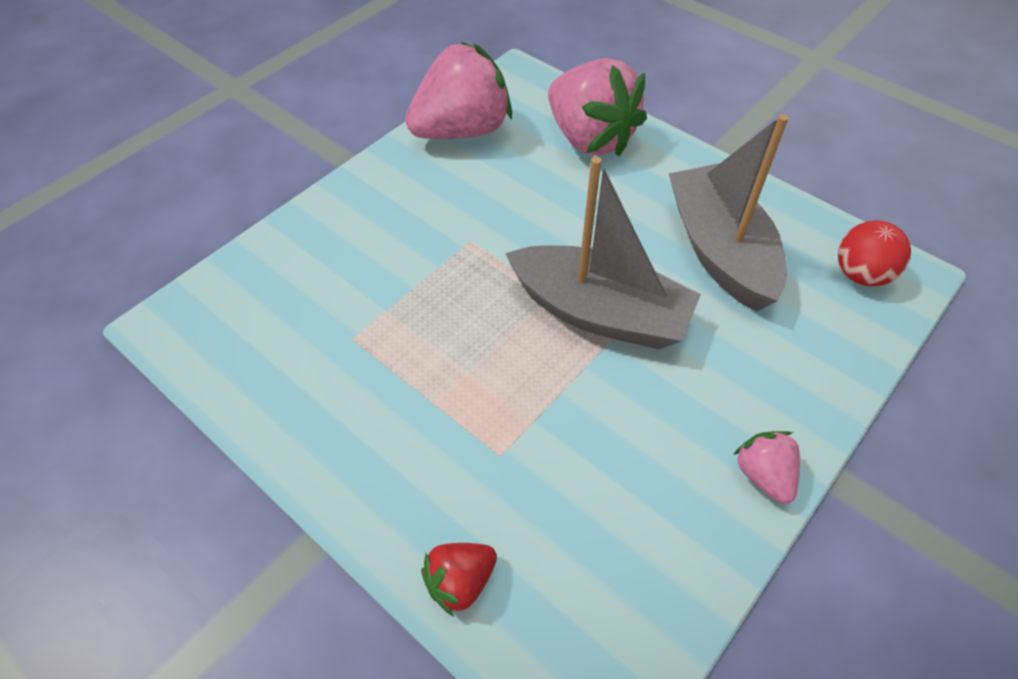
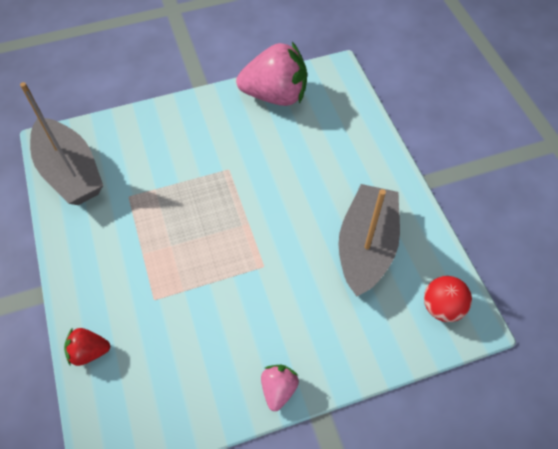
camera: 30 degrees right, 5 degrees up
grey boat [505,156,701,349] -> grey boat moved to [20,82,103,205]
pink strawberry [548,58,647,157] -> none

